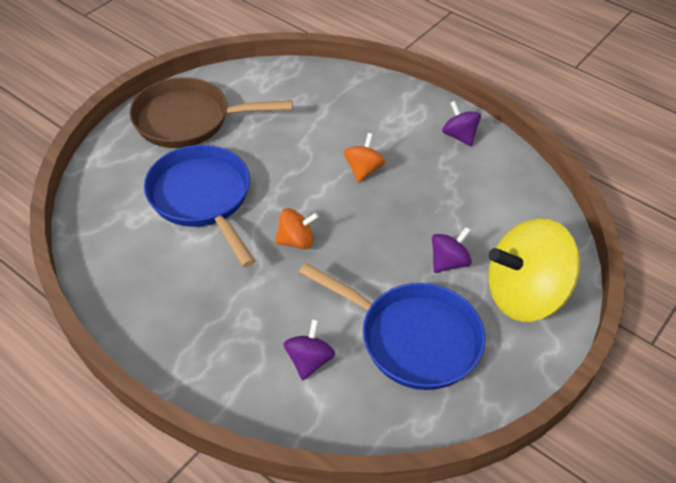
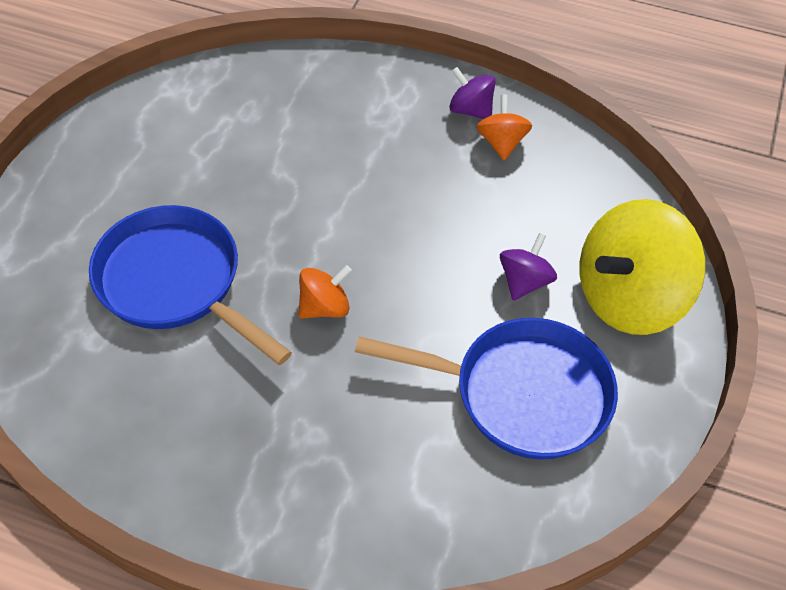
camera: 20 degrees left, 5 degrees up
brown pan [129,77,293,148] -> none
purple spinning top [283,319,335,380] -> none
orange spinning top [343,133,385,182] -> orange spinning top moved to [476,95,532,161]

